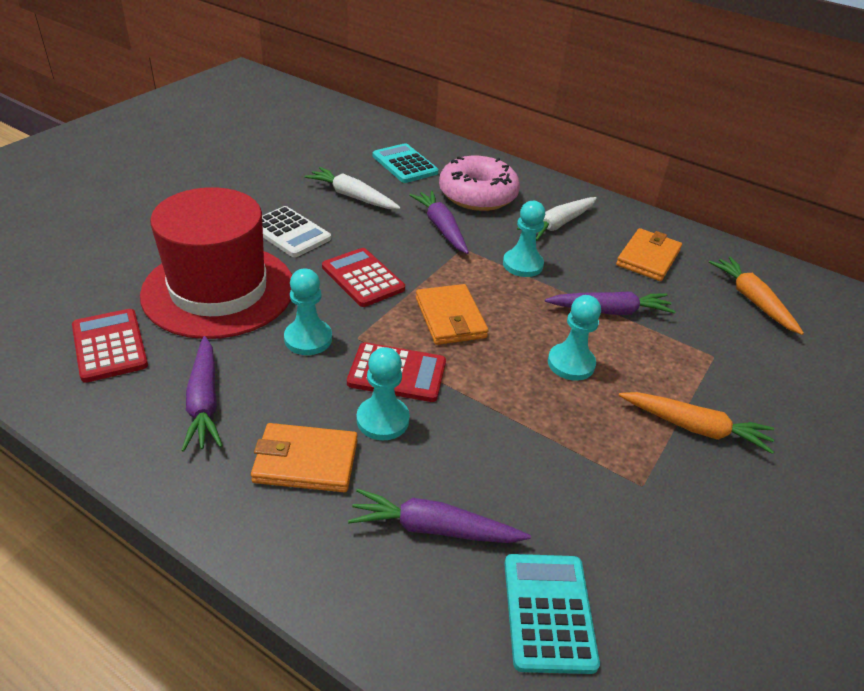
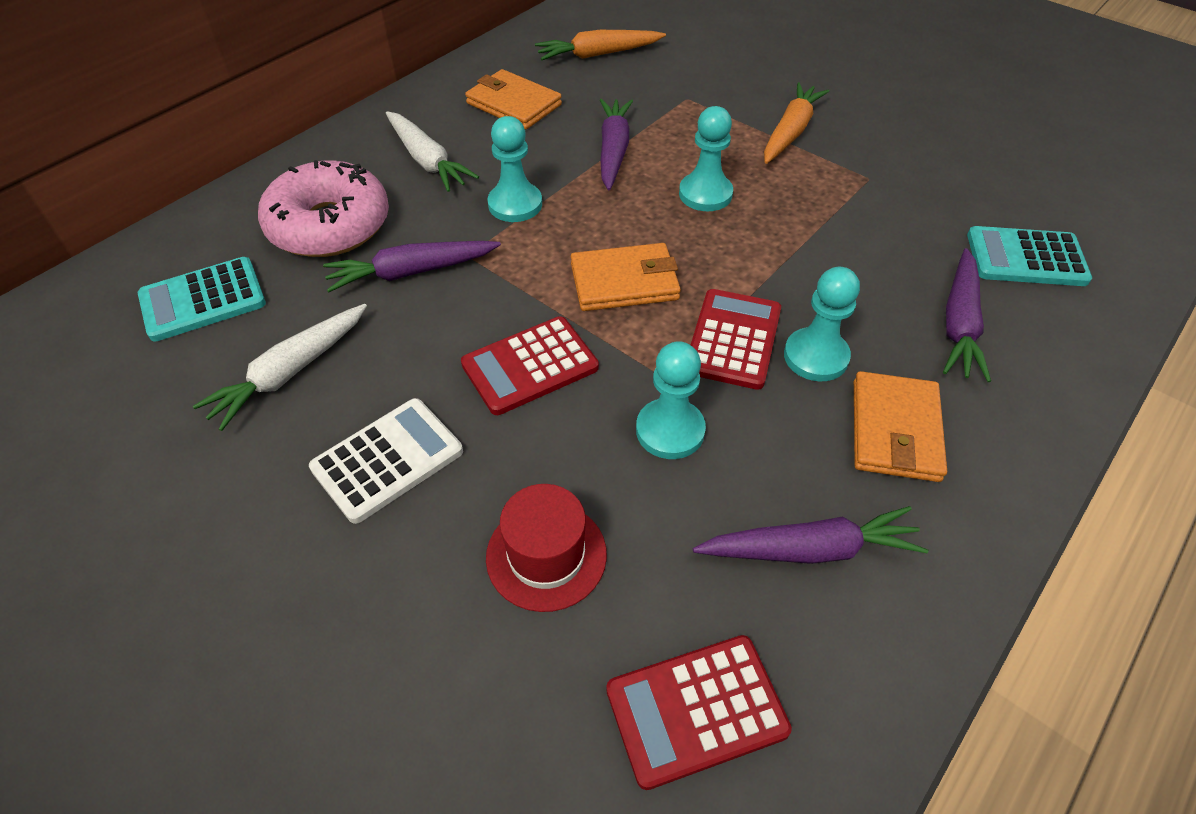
camera: 80 degrees left, 10 degrees up
red hat [140,187,292,339] -> red hat [486,484,607,612], size x0.47

